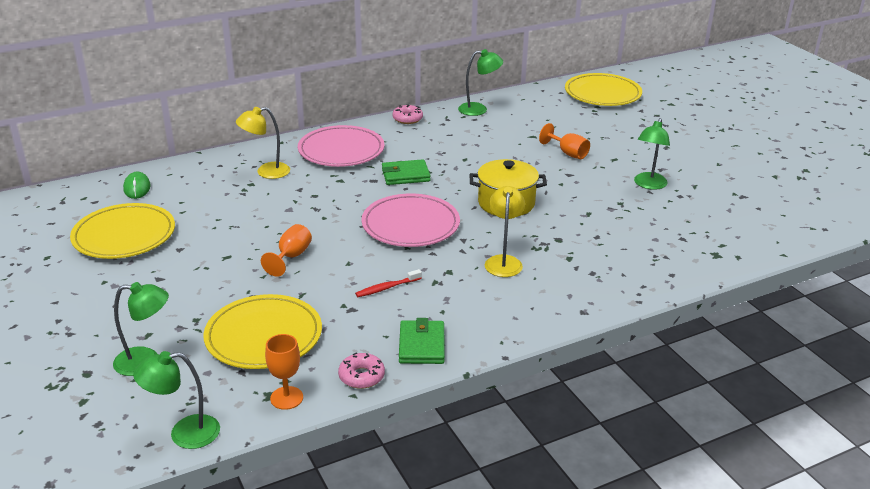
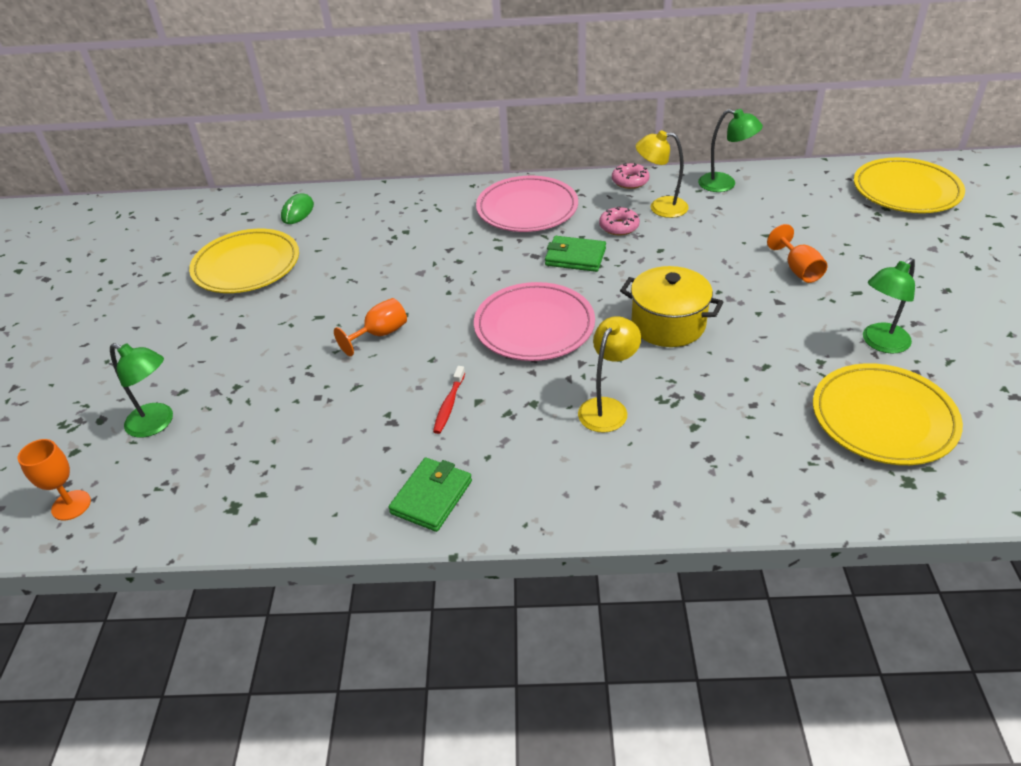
camera: 30 degrees right, 10 degrees up
green lamp [133,351,220,449] -> none
yellow plate [203,294,322,369] -> yellow plate moved to [813,363,963,465]
yellow lamp [236,107,290,179] -> yellow lamp moved to [636,130,689,218]
orange goblet [265,334,303,410] -> orange goblet moved to [18,439,91,521]
pink donut [338,352,385,389] -> pink donut moved to [599,206,640,236]
red toothbrush [355,269,422,297] -> red toothbrush turned 75 degrees counterclockwise [433,366,465,434]

